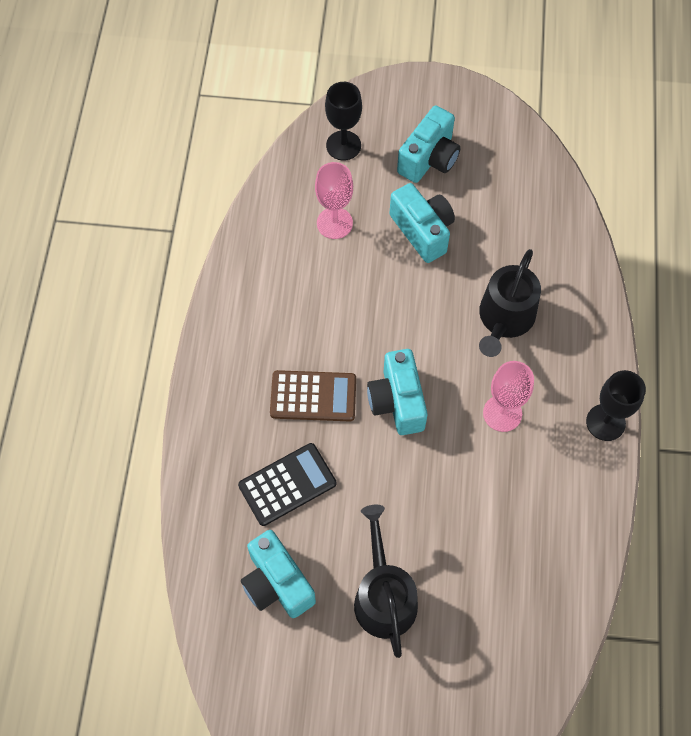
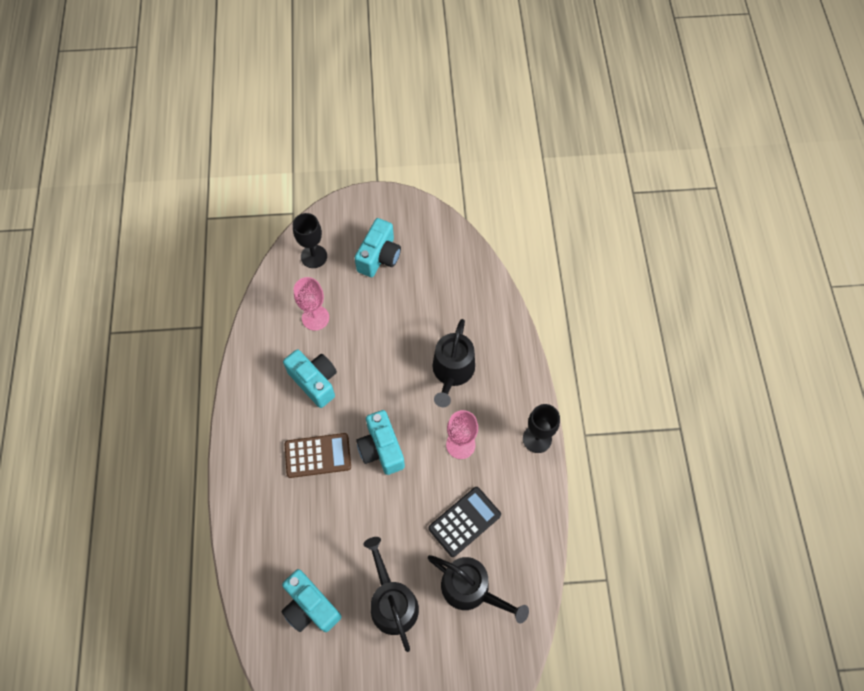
camera: 10 degrees left, 0 degrees up
black calculator [238,443,336,526] -> black calculator moved to [428,487,501,557]
turquoise camera [389,183,455,263] -> turquoise camera moved to [283,349,337,408]
none -> black watering can [428,555,529,624]

